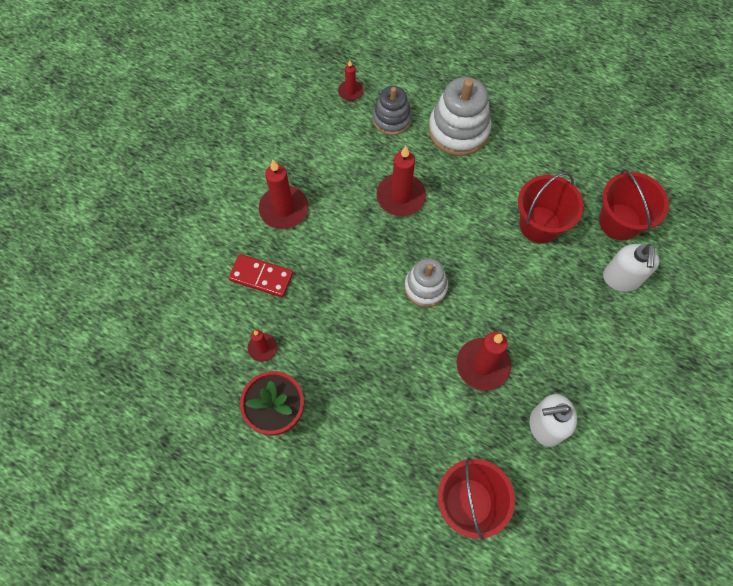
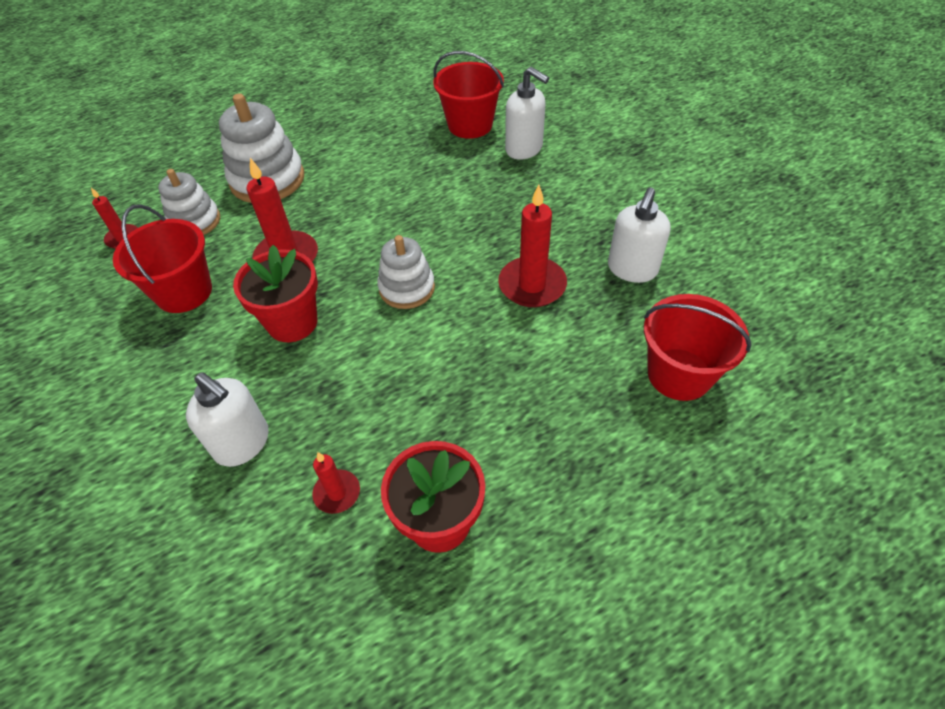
camera: 55 degrees left, 15 degrees down
red domino [228,254,293,298] -> white soap dispenser [186,372,269,467]
red candle [259,160,309,229] -> none
grey stacking toy [373,86,412,135] -> white stacking toy [158,169,220,235]
red bucket [518,172,584,244] -> red bucket moved to [113,204,212,313]
none -> red flower pot [233,245,318,342]

